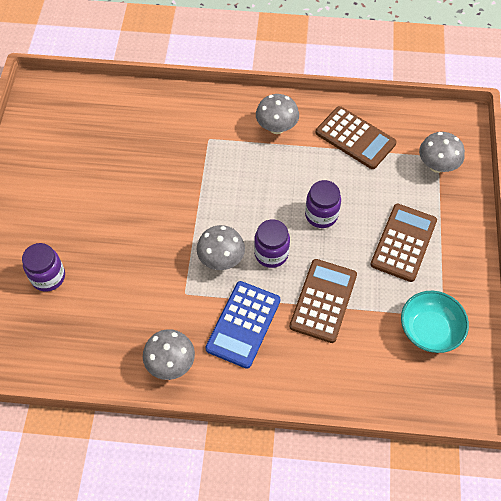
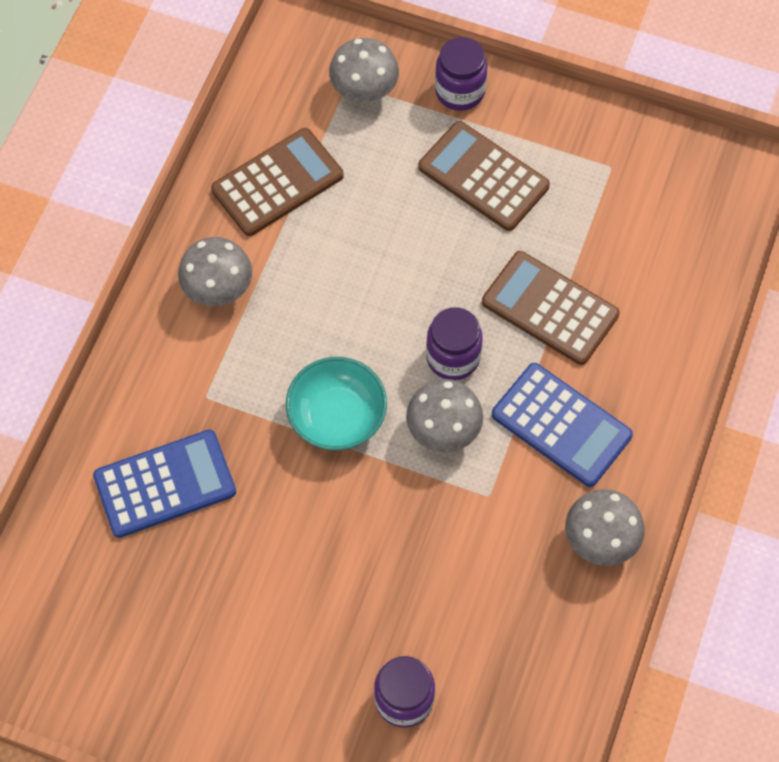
camera: 75 degrees left, 5 degrees up
purple jar [305,180,341,228] -> purple jar moved to [435,37,488,111]
turquoise bowl [401,291,469,353] -> turquoise bowl moved to [286,357,387,450]
none -> blue calculator [93,430,236,538]

